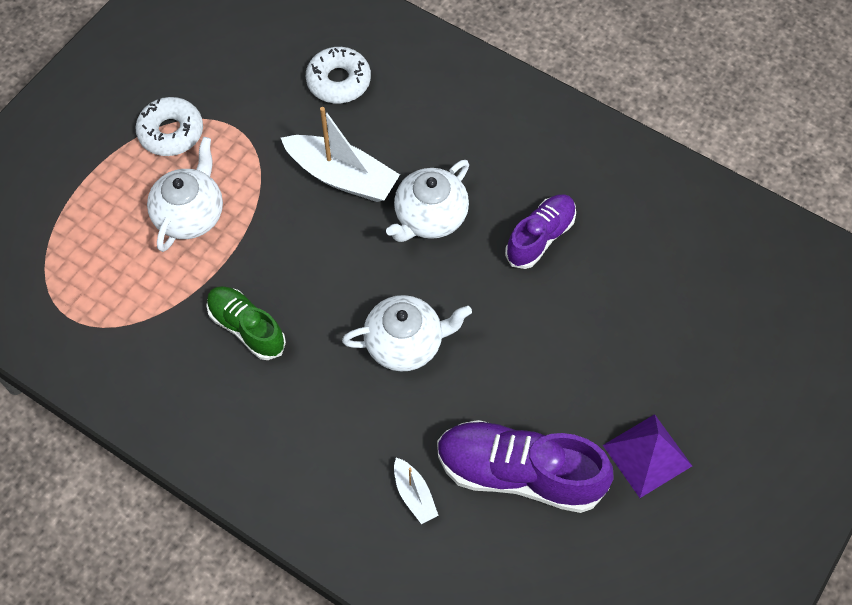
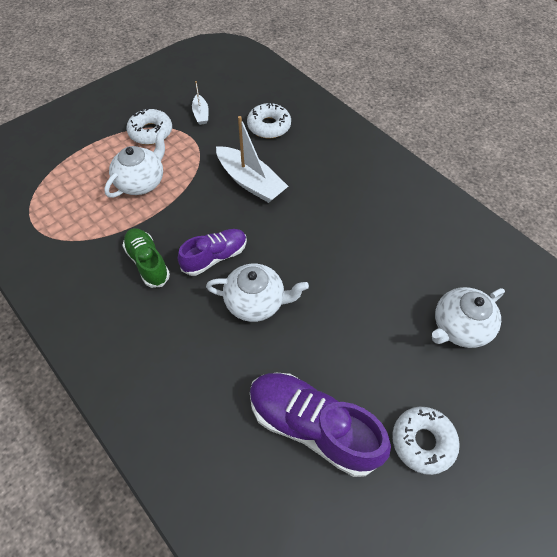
camera: 15 degrees right, 5 degrees down
white teapot [386,160,469,242] -> white teapot moved to [432,287,505,348]
white boat [394,458,439,524] -> white boat moved to [192,81,209,125]
purple shoe [505,194,576,269] -> purple shoe moved to [178,229,247,276]
purple pyramid [603,414,692,498] -> white donut [392,407,460,475]

